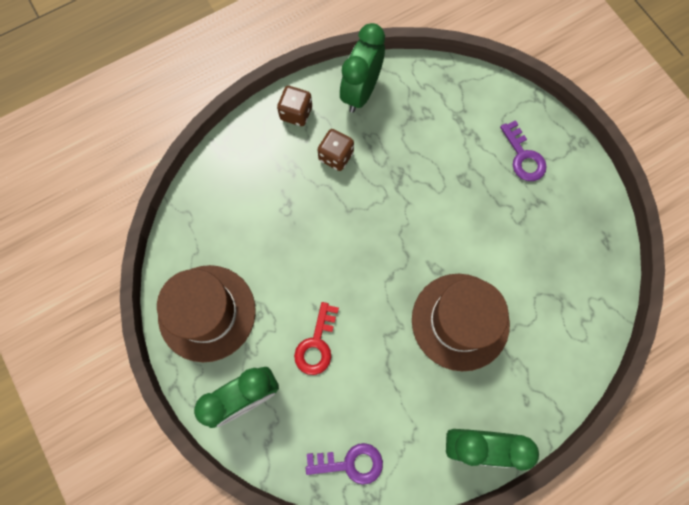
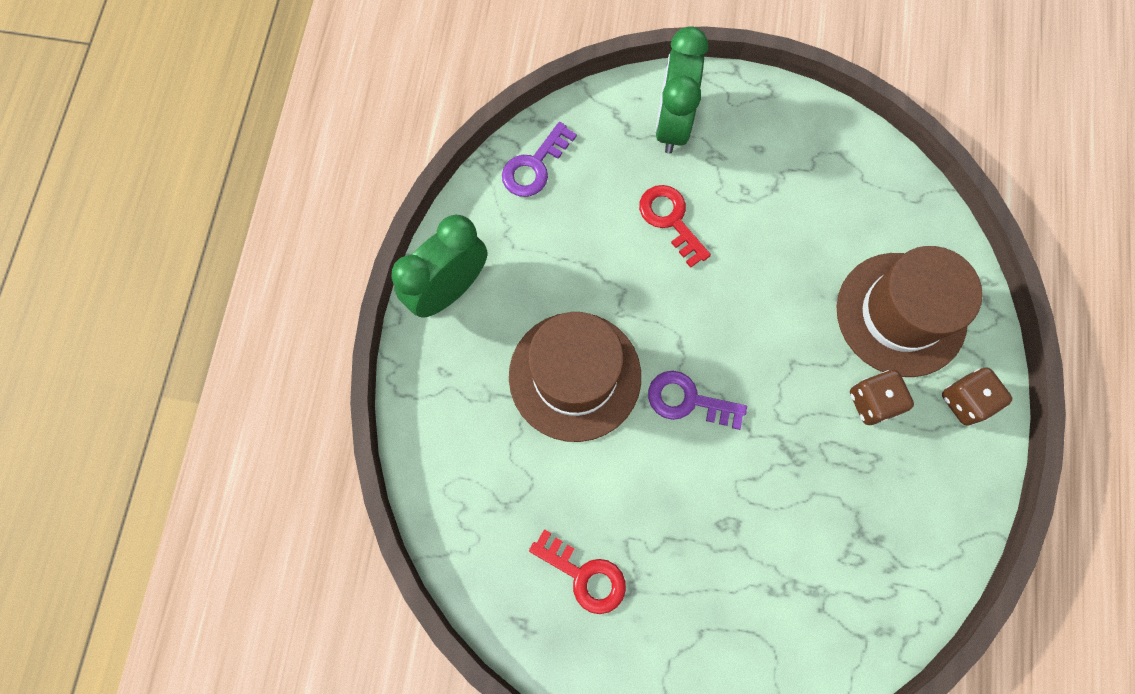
camera: 130 degrees right, 0 degrees up
brown hat [157,265,256,362] -> brown hat moved to [836,246,983,377]
green clock [340,23,385,113] -> none
purple key [500,120,547,181] -> purple key moved to [648,371,747,430]
none -> red key [529,529,626,614]

